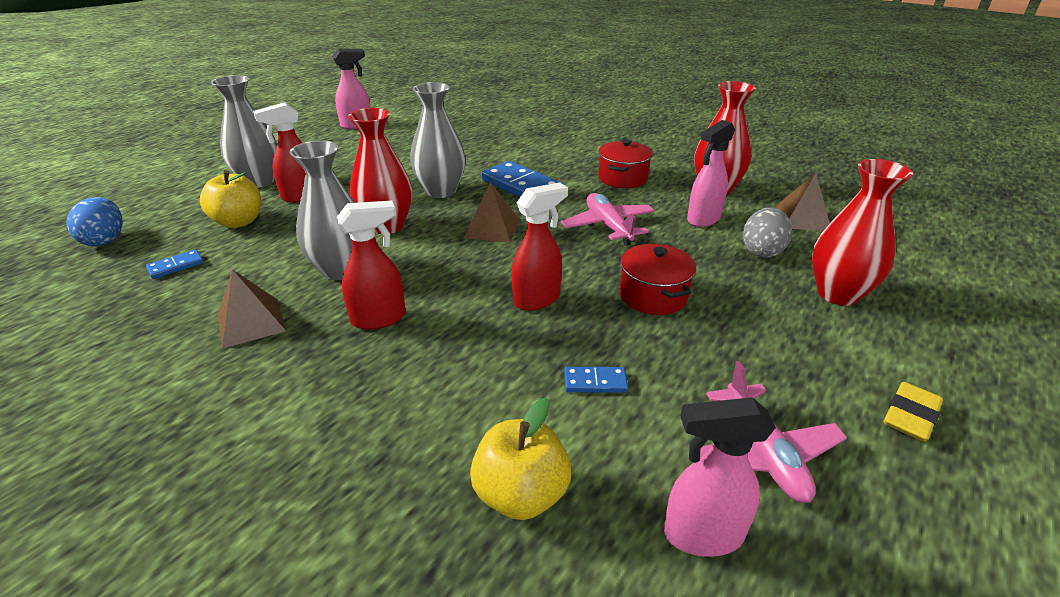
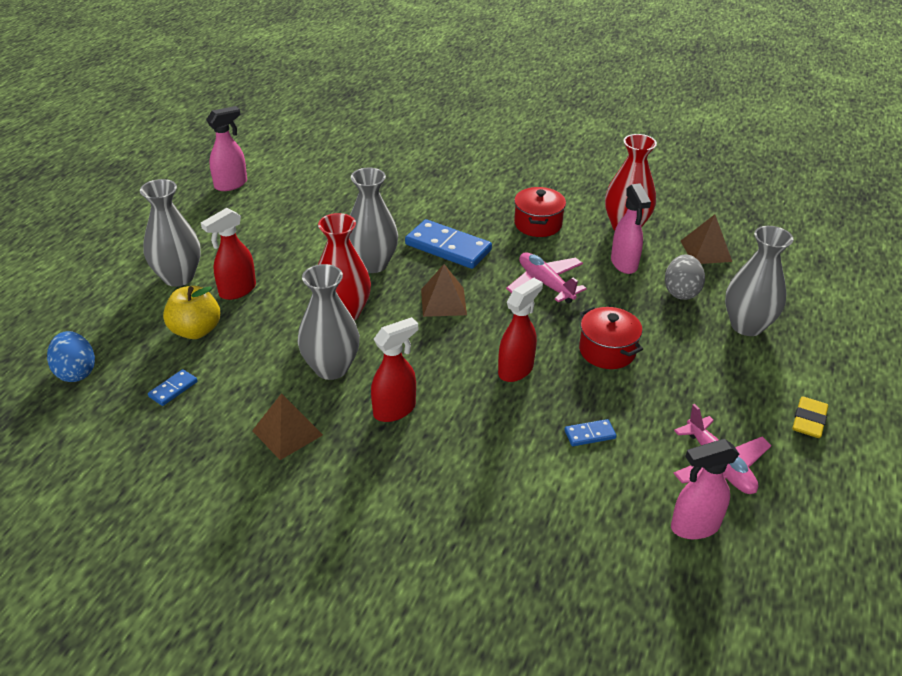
camera: 15 degrees left, 5 degrees up
yellow apple [470,398,572,520] -> none
pink spray bottle [687,120,735,227] -> pink spray bottle turned 45 degrees counterclockwise [611,183,651,274]
red vase [812,159,913,306] -> grey vase [725,226,793,336]

